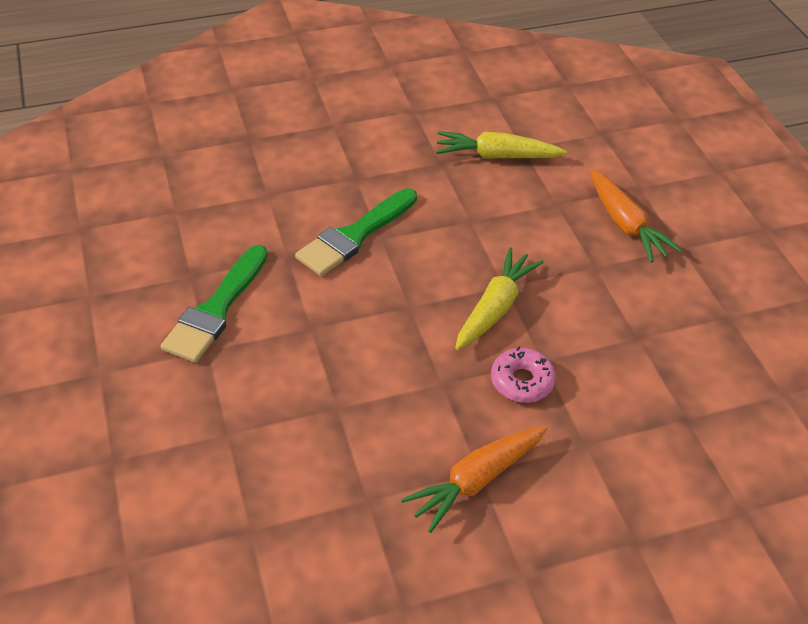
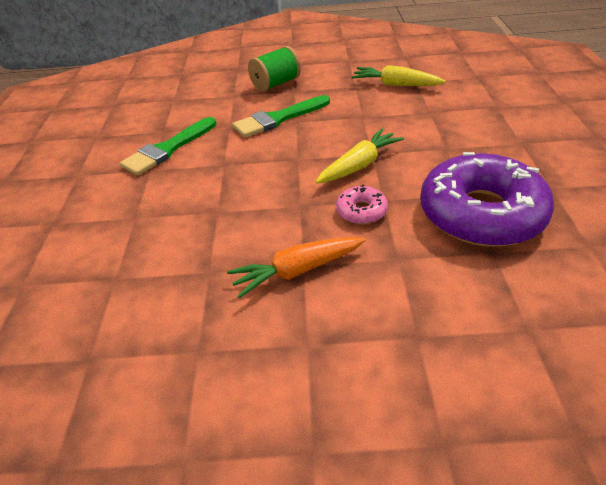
camera: 20 degrees right, 5 degrees down
orange carrot [590,169,682,263] -> none
none -> green spool [248,46,301,92]
none -> purple donut [420,152,554,246]

